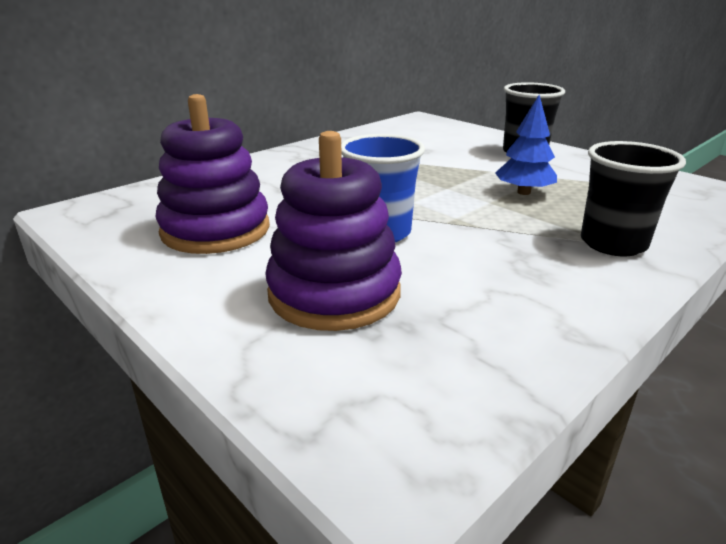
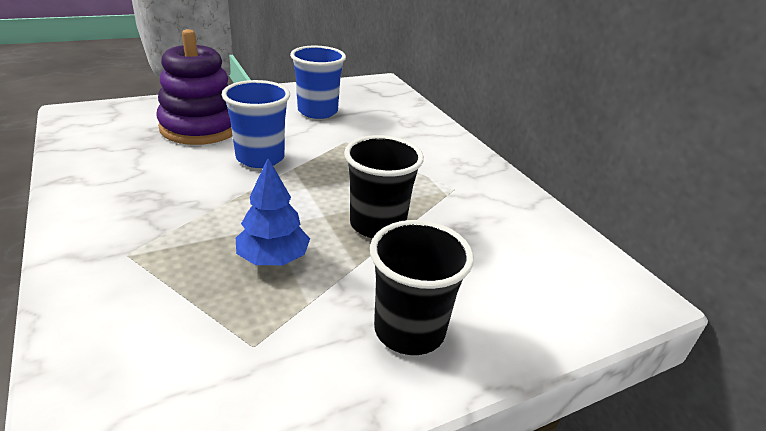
camera: 105 degrees right, 5 degrees up
purple stacking toy [156,94,270,254] -> blue cup [290,46,346,119]
black cup [581,141,686,256] -> black cup moved to [344,135,424,239]

